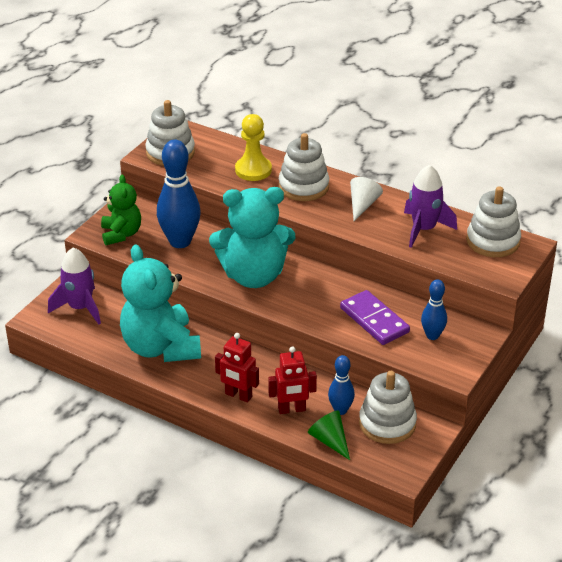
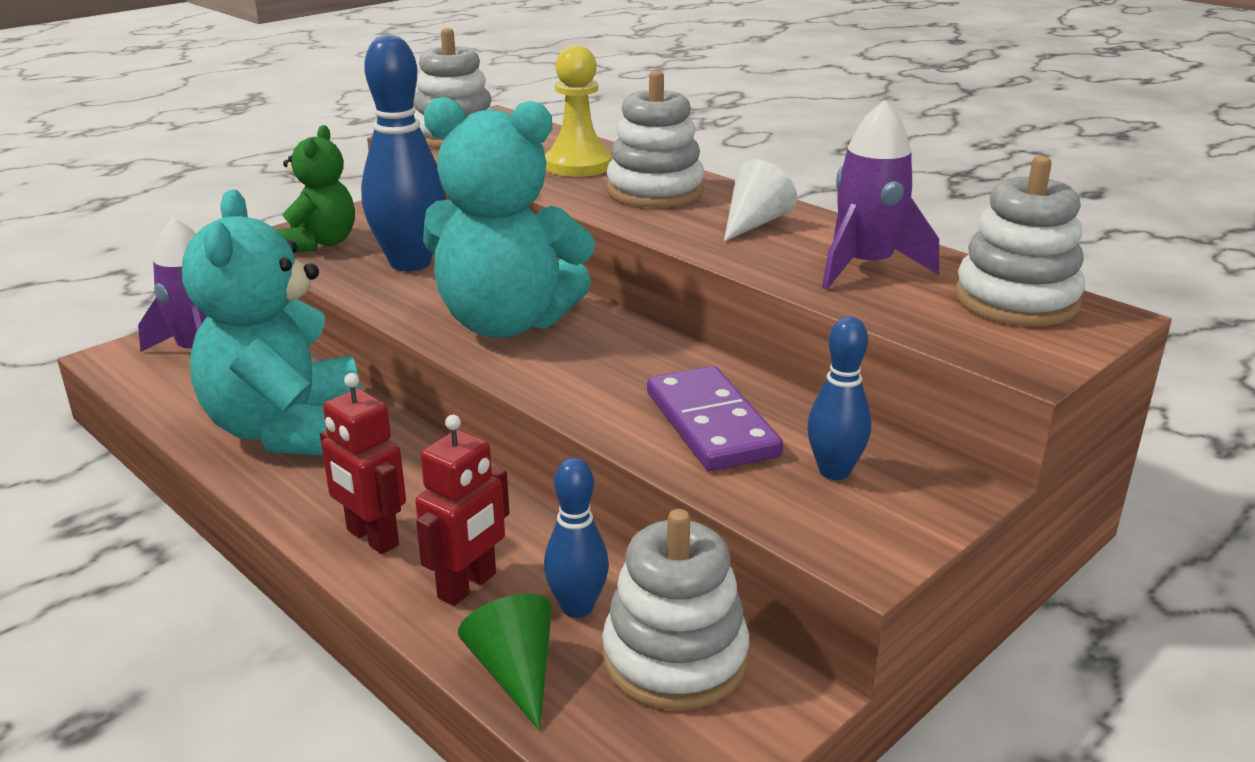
camera: 15 degrees right, 10 degrees down
red robot [268,346,317,414] -> red robot turned 60 degrees counterclockwise [415,415,509,606]

